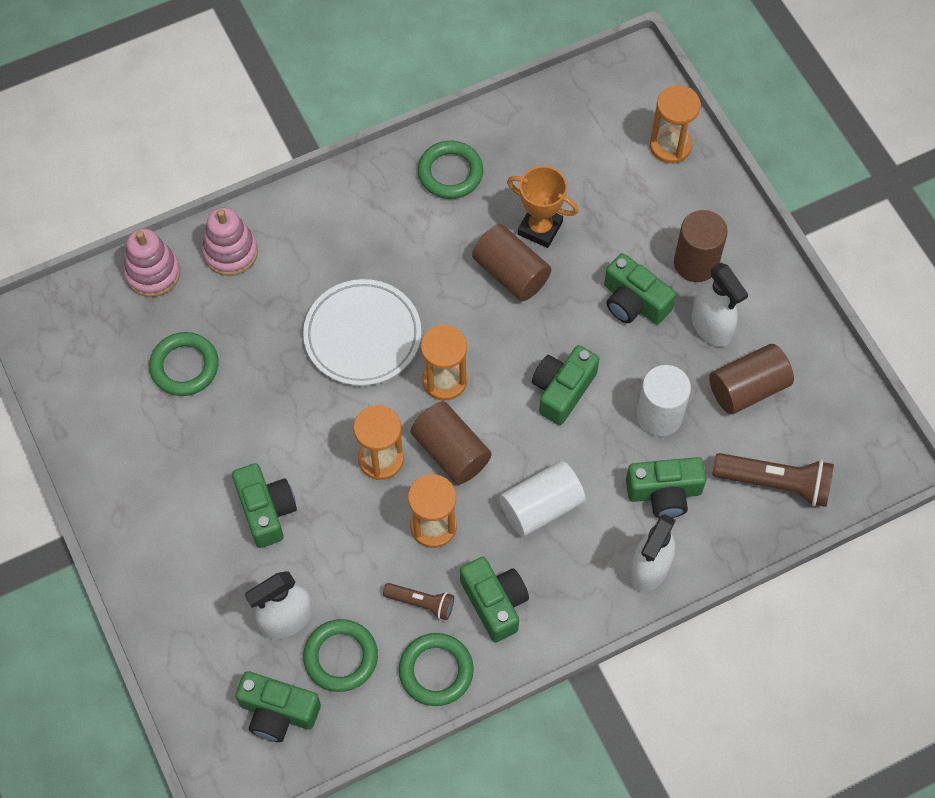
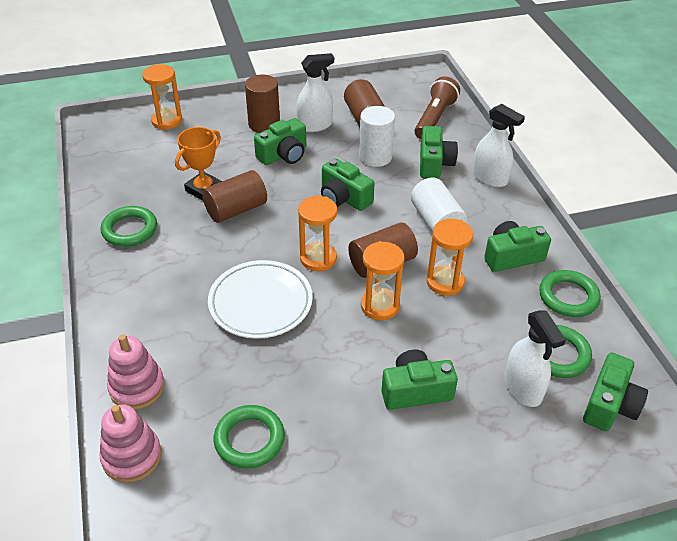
camera: 80 degrees left, 20 degrees down
brown flashlight [383,583,454,620] -> none

